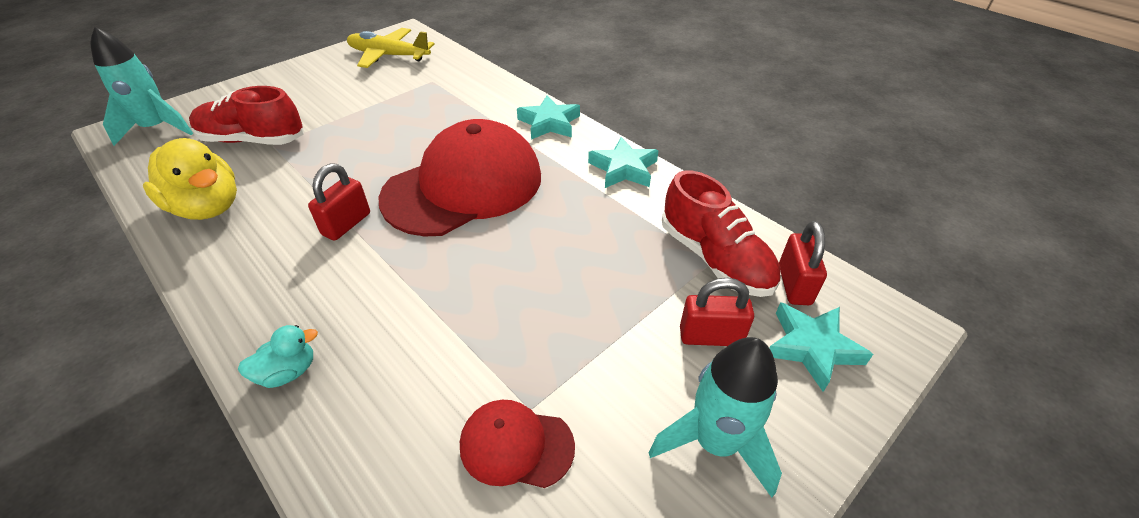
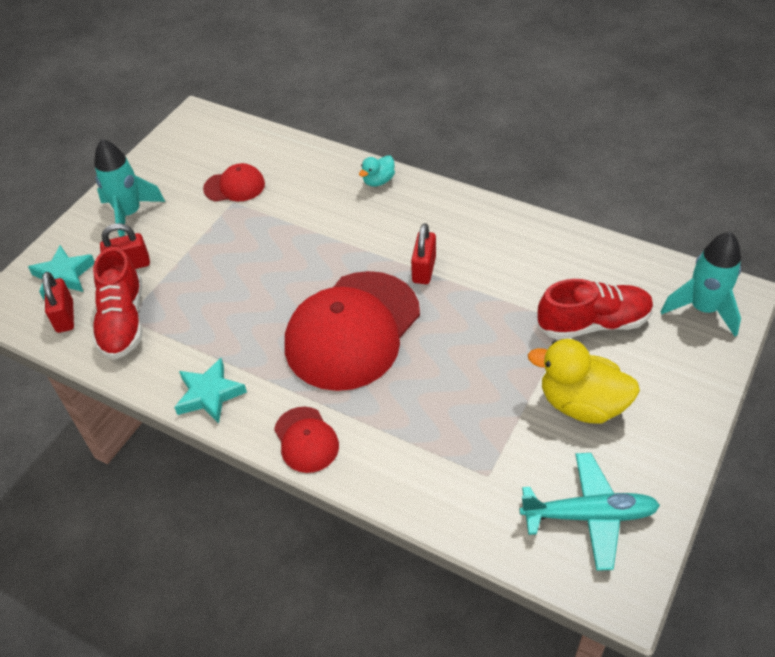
camera: 165 degrees right, 5 degrees up
yellow duck [143,138,237,220] -> yellow duck moved to [528,339,640,423]
yellow plane [347,28,434,68] -> turquoise plane [520,453,660,571]
turquoise star [517,95,580,140] -> red cap [274,407,339,473]
red shoe [662,170,780,297] -> red shoe turned 135 degrees counterclockwise [92,247,143,359]

